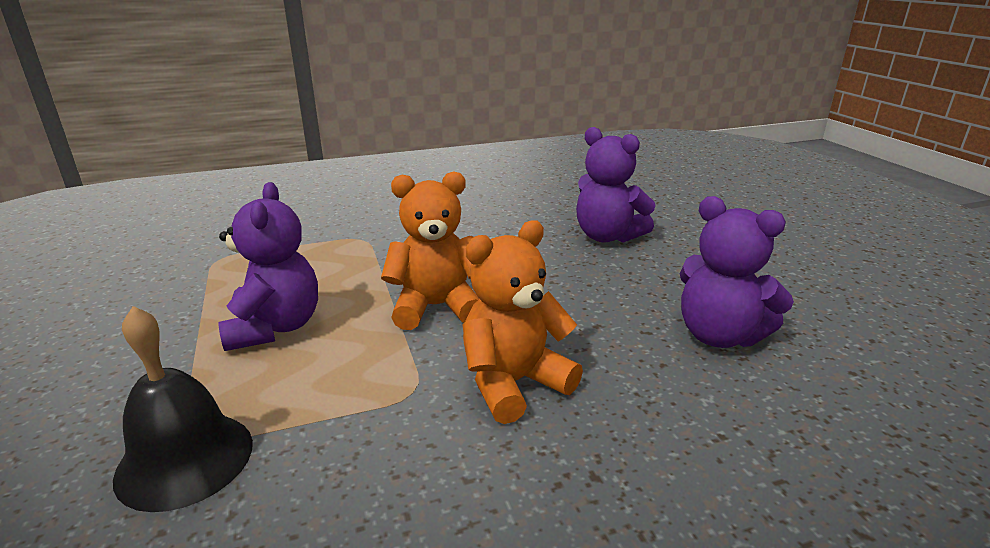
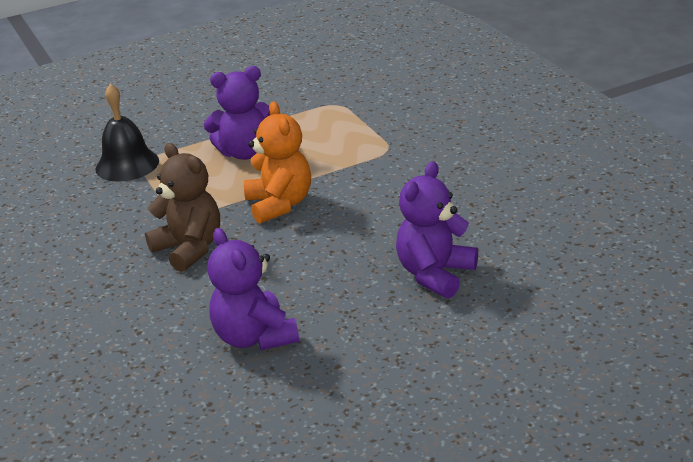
camera: 85 degrees right, 5 degrees up
orange teddy bear [462,220,583,424] -> brown teddy bear [145,143,220,272]
purple teddy bear [680,196,794,348] -> purple teddy bear turned 60 degrees counterclockwise [207,228,299,350]

